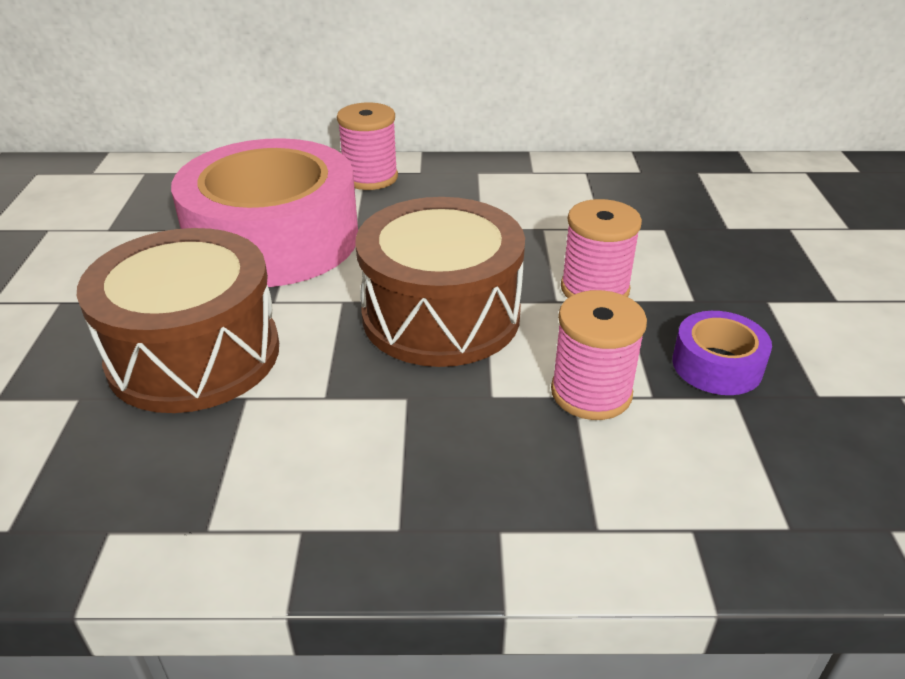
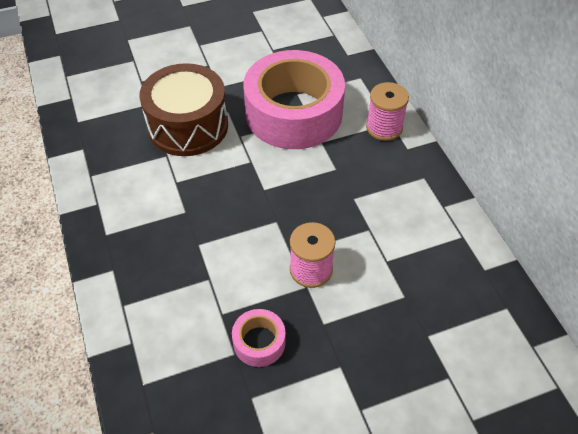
camera: 70 degrees right, 15 degrees up
brown drum [356,197,525,367] -> none
pink spool [551,290,647,420] -> none
purple tape [672,311,772,395] -> pink tape [232,309,286,367]

